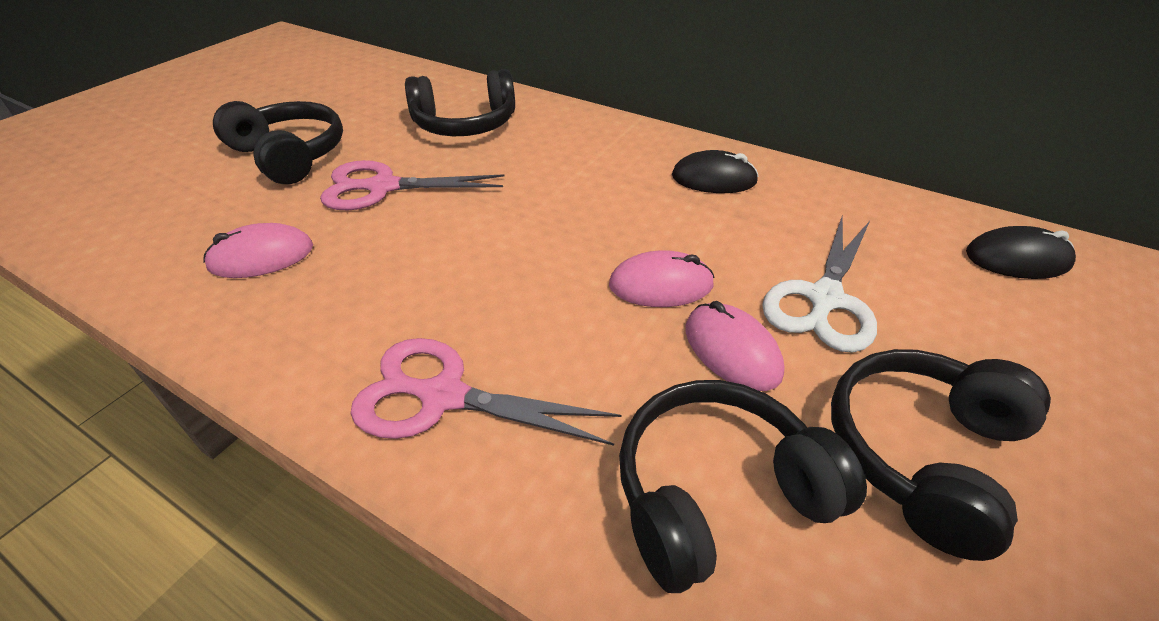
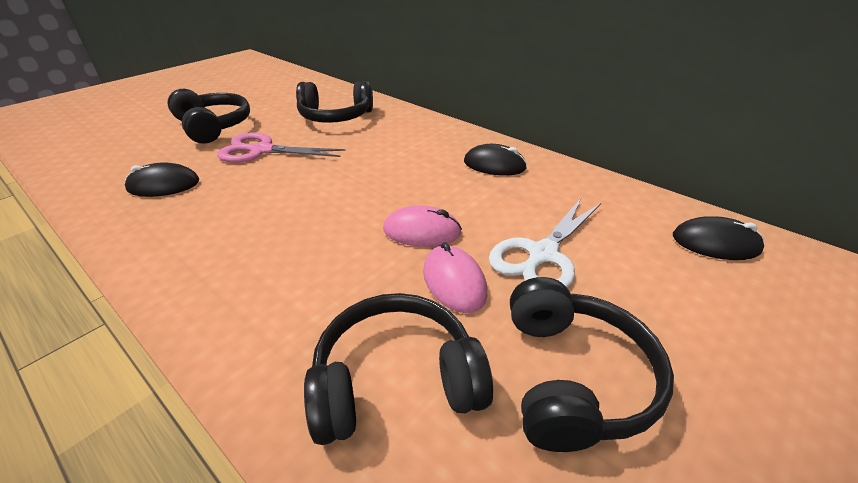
camera: 10 degrees right, 5 degrees down
pink mouse [203,223,313,278] -> black mouse [125,162,199,197]
pink scissors [350,338,622,446] -> none
black headphones [831,349,1051,561] -> black headphones turned 135 degrees clockwise [510,277,674,452]

